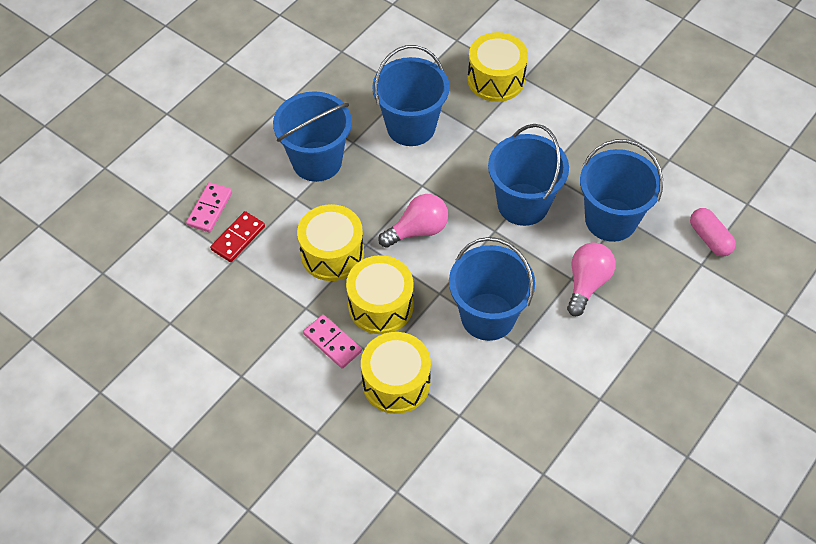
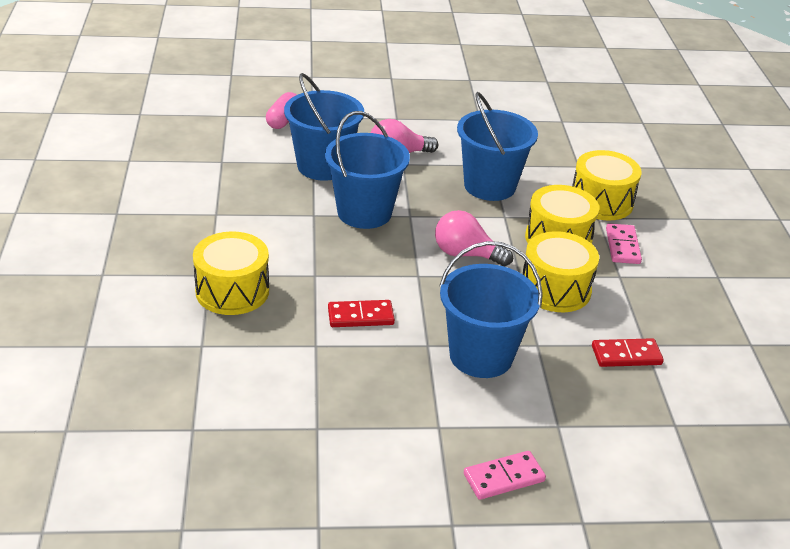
camera: 135 degrees left, 20 degrees down
pink domino [186,182,232,232] -> pink domino moved to [464,451,546,500]
blue bucket [372,45,449,146] -> red domino [328,300,395,327]

